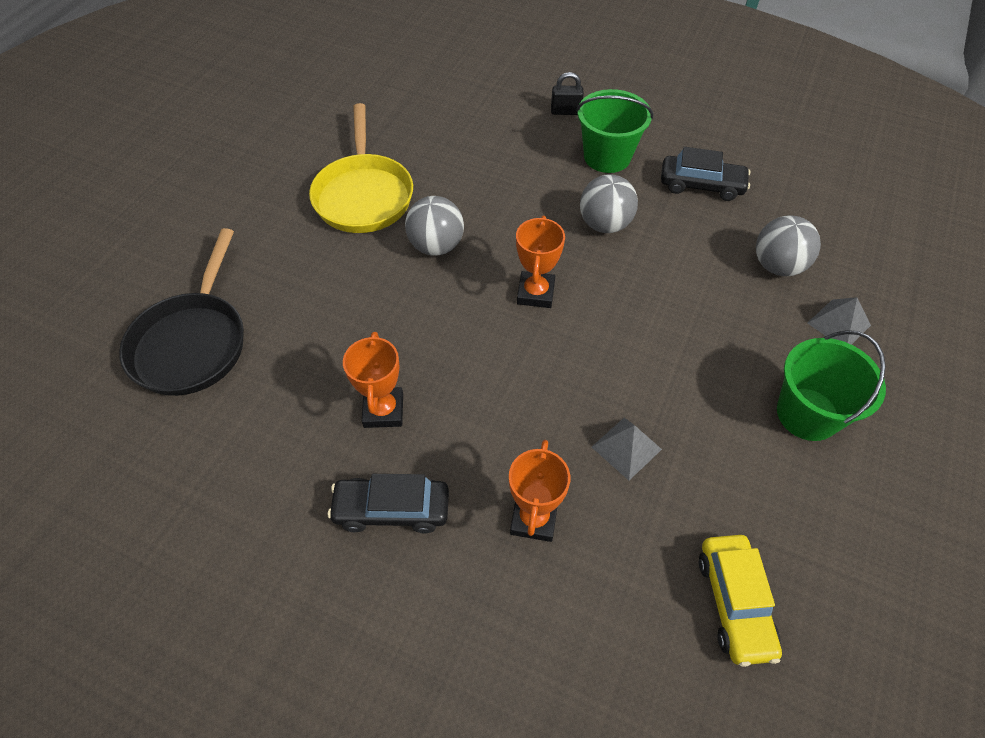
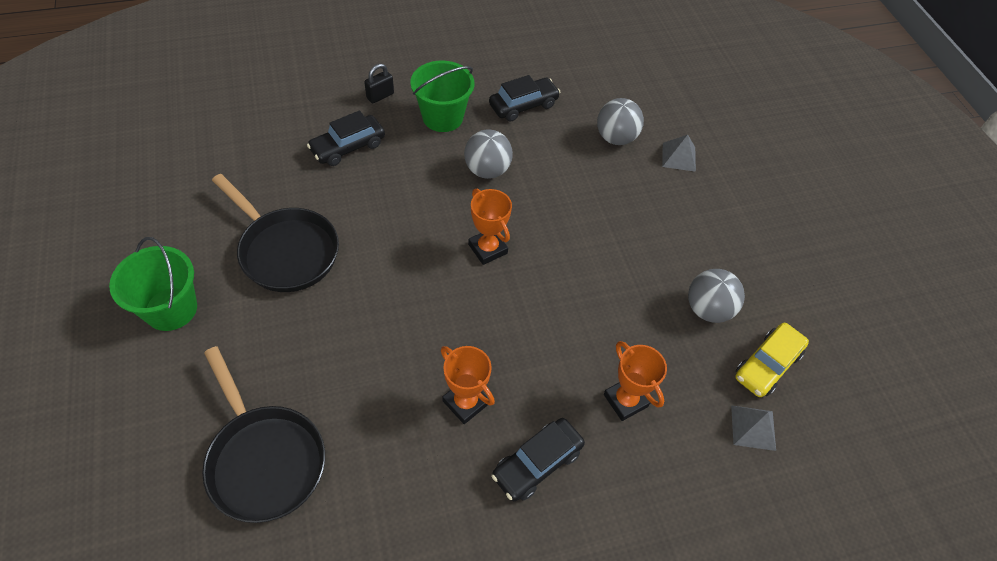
camera: 45 degrees left, 0 degrees up
yellow pan [309,103,413,233] -> black pan [212,174,339,292]
grey ball [405,196,464,256] -> grey ball moved to [688,269,745,323]
grey pyramid [592,417,662,480] -> grey pyramid moved to [731,405,776,451]
yellow car [699,535,782,667] -> yellow car turned 90 degrees clockwise [735,323,809,397]
green bucket [777,330,886,441] -> green bucket moved to [109,237,197,331]
none -> black car [307,110,385,166]

